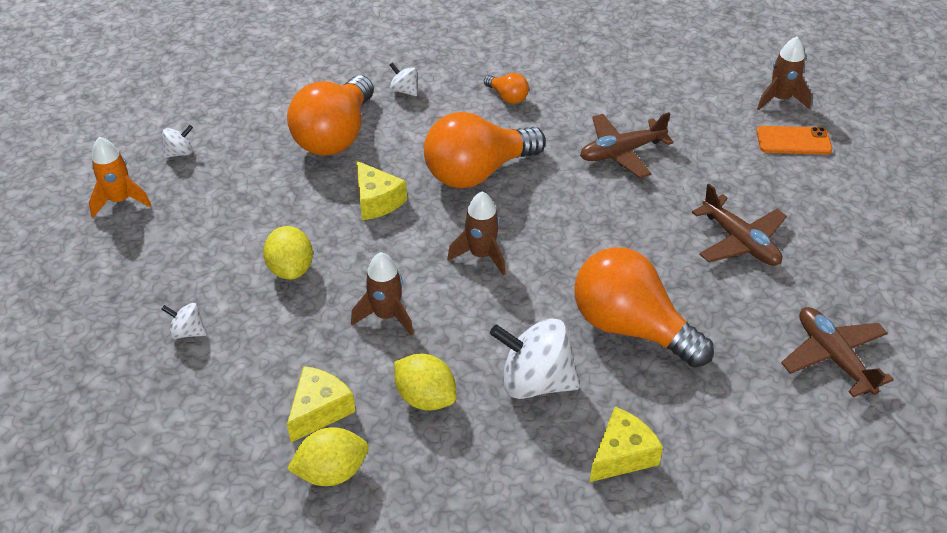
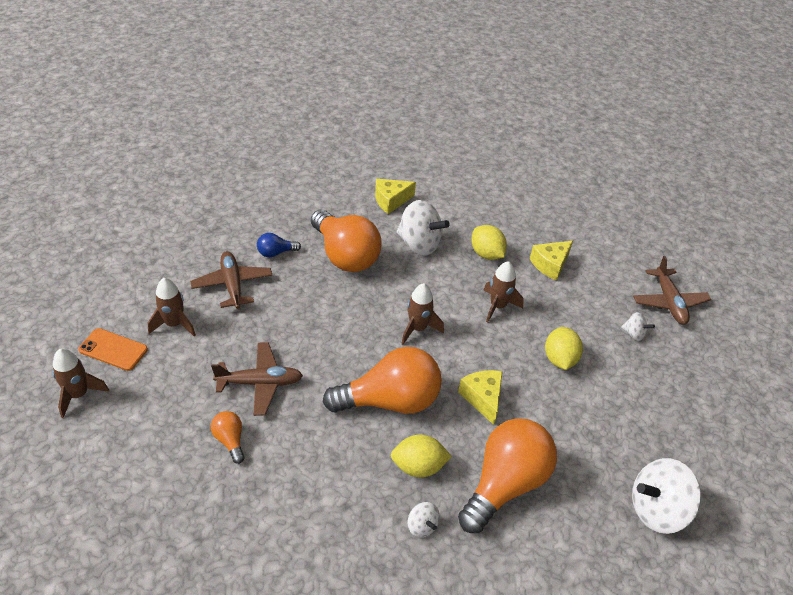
camera: 165 degrees left, 0 degrees up
orange rocket [89,137,151,218] -> none
white spinning top [162,125,193,158] -> white spinning top [632,458,701,534], size x2.08
yellow lemon [287,427,369,486] -> yellow lemon moved to [391,435,452,478]
orange light bulb [484,73,529,104] -> orange light bulb moved to [211,411,245,464]
brown plane [781,307,894,398] -> brown plane moved to [633,256,711,325]
none -> brown rocket [148,278,196,337]
none -> blue light bulb [257,233,301,257]

